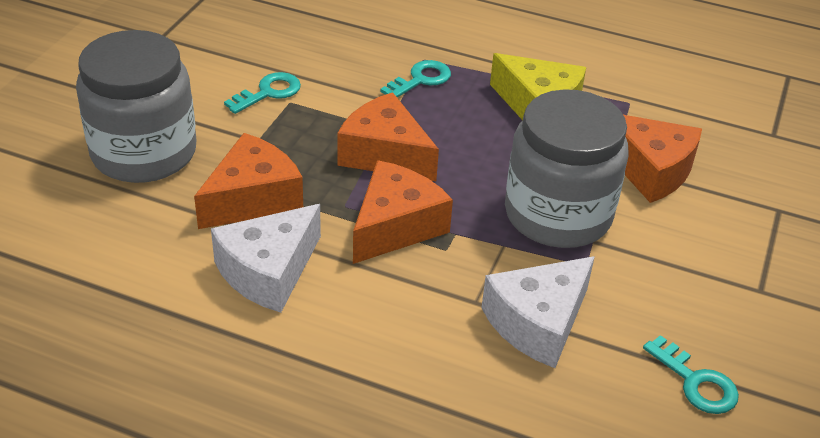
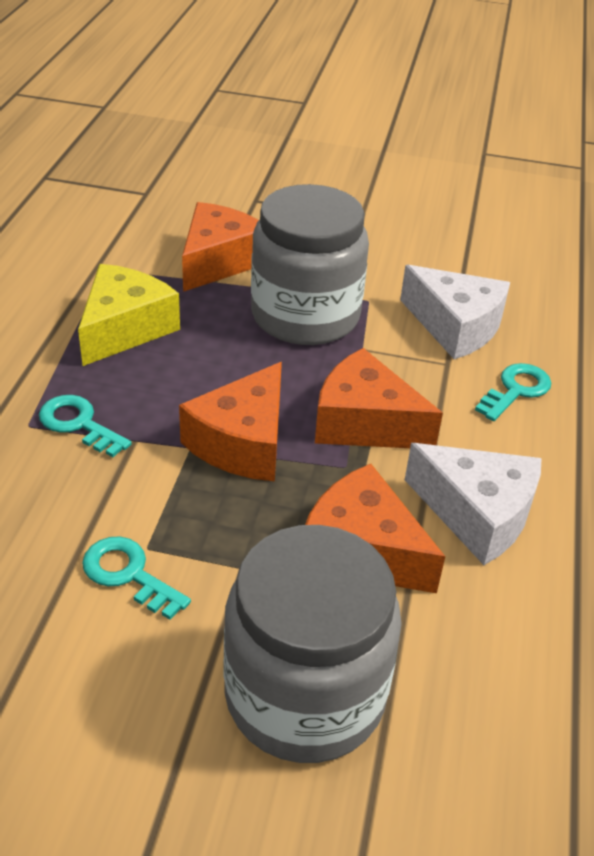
camera: 100 degrees left, 0 degrees up
turquoise key [643,335,739,414] -> turquoise key moved to [475,363,551,421]

